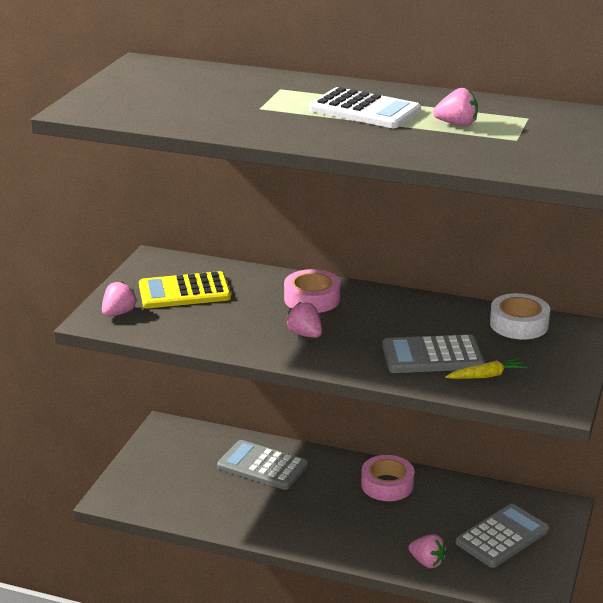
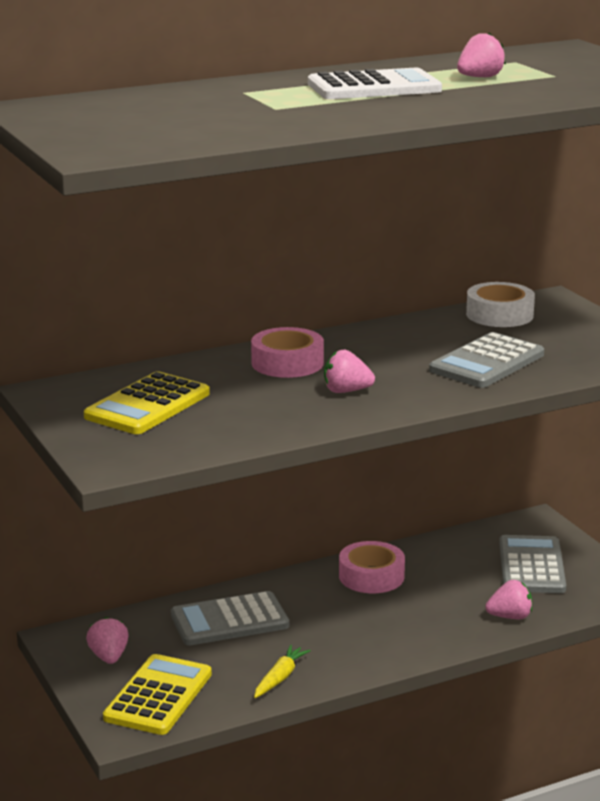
camera: 45 degrees left, 5 degrees down
pink strawberry [102,281,137,317] -> pink strawberry moved to [86,617,129,664]
yellow carrot [445,358,527,379] -> yellow carrot moved to [254,645,311,698]
none -> yellow calculator [103,654,212,735]

